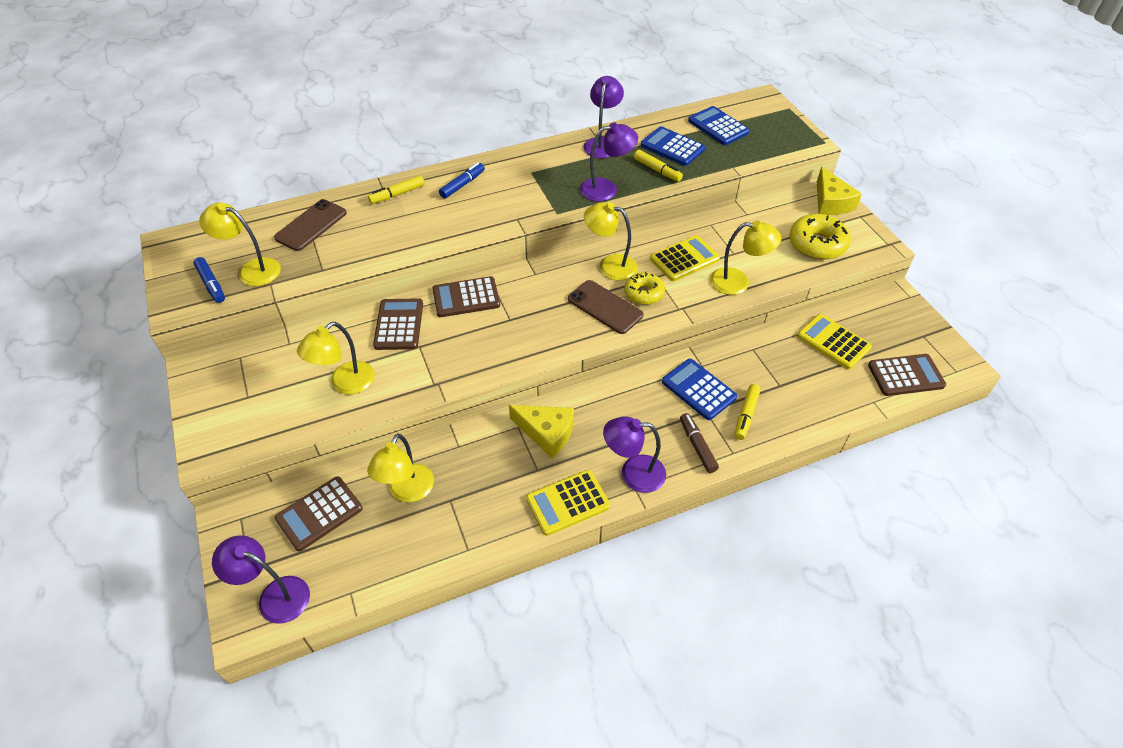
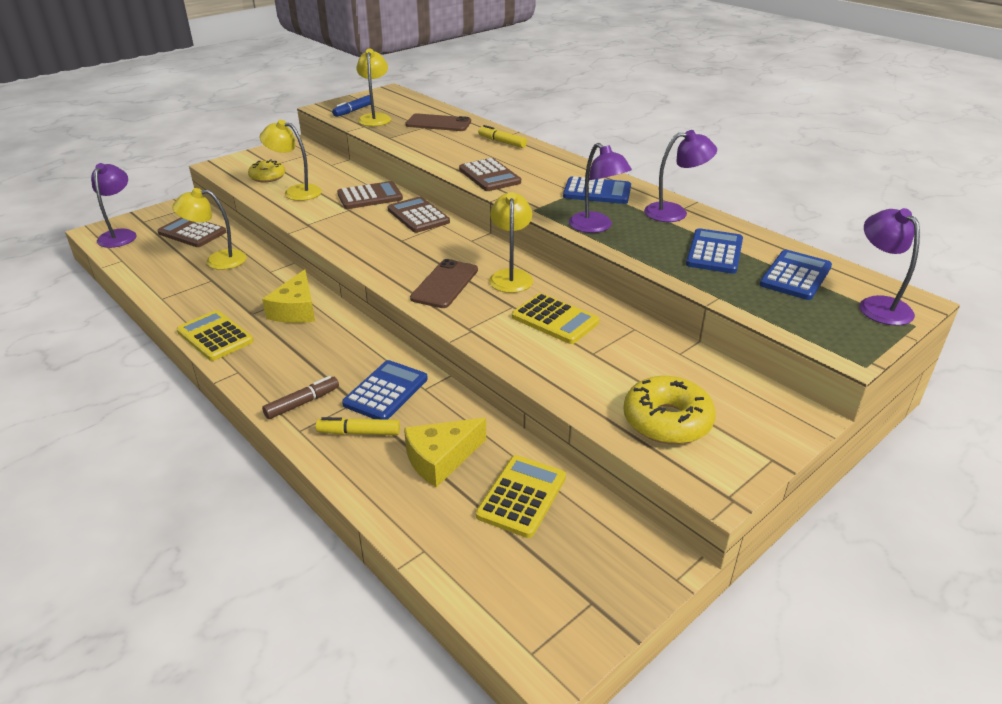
camera: 70 degrees right, 15 degrees down
blue marker [439,163,485,199] -> none
purple lamp [603,416,666,493] -> purple lamp moved to [859,208,920,325]
yellow donut [624,271,665,305] -> yellow donut moved to [248,159,285,182]
yellow marker [634,150,683,182] -> none
yellow lamp [710,221,781,295] -> none
yellow cheese [817,167,862,215] -> yellow cheese moved to [404,418,486,487]
brown calculator [868,354,946,396] -> brown calculator moved to [459,158,521,191]
none -> blue calculator [563,176,631,204]

